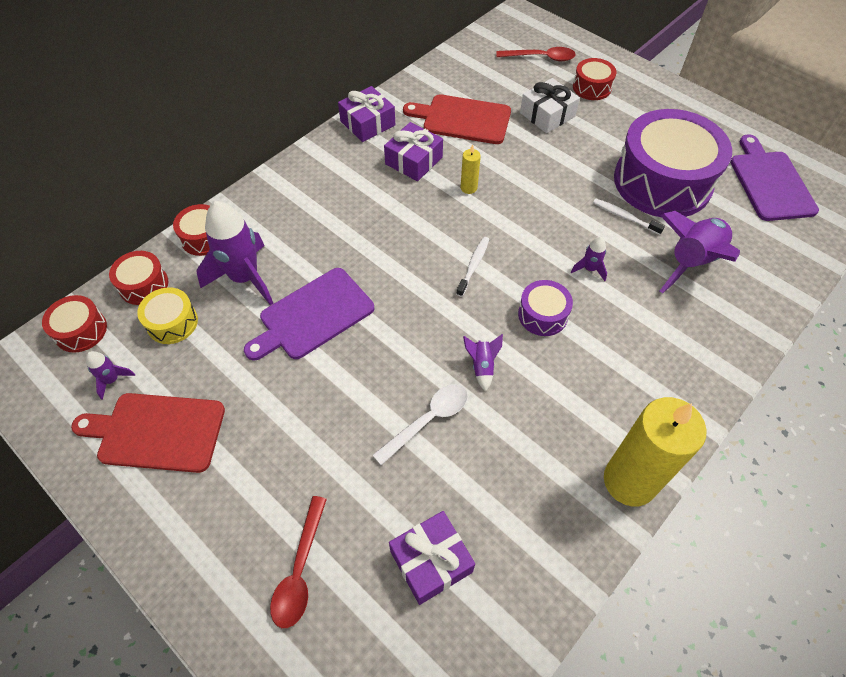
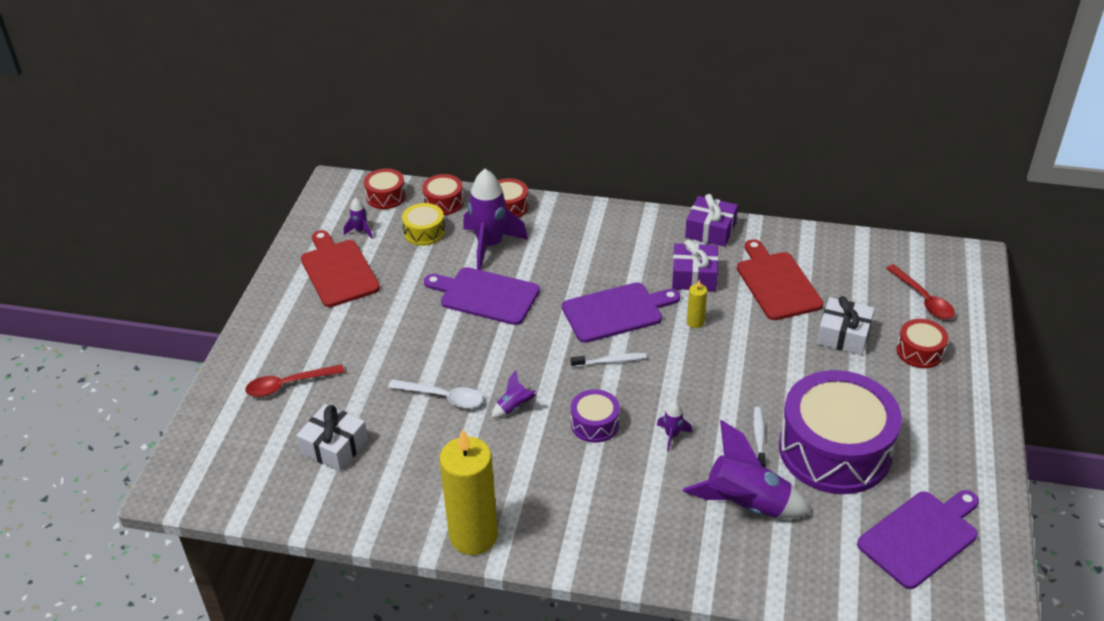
camera: 60 degrees right, 15 degrees down
purple gift [389,511,475,605] -> white gift [296,404,368,471]
none -> purple cutting board [562,283,680,343]

